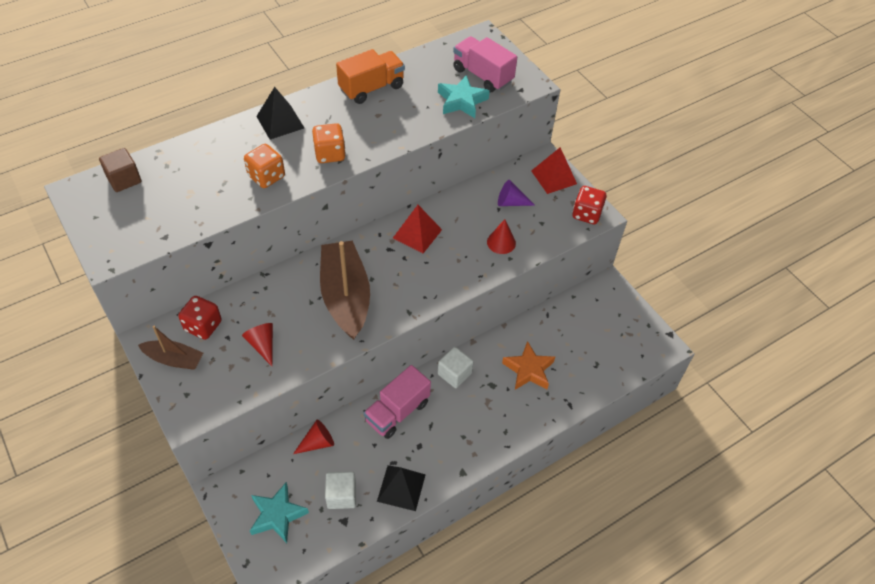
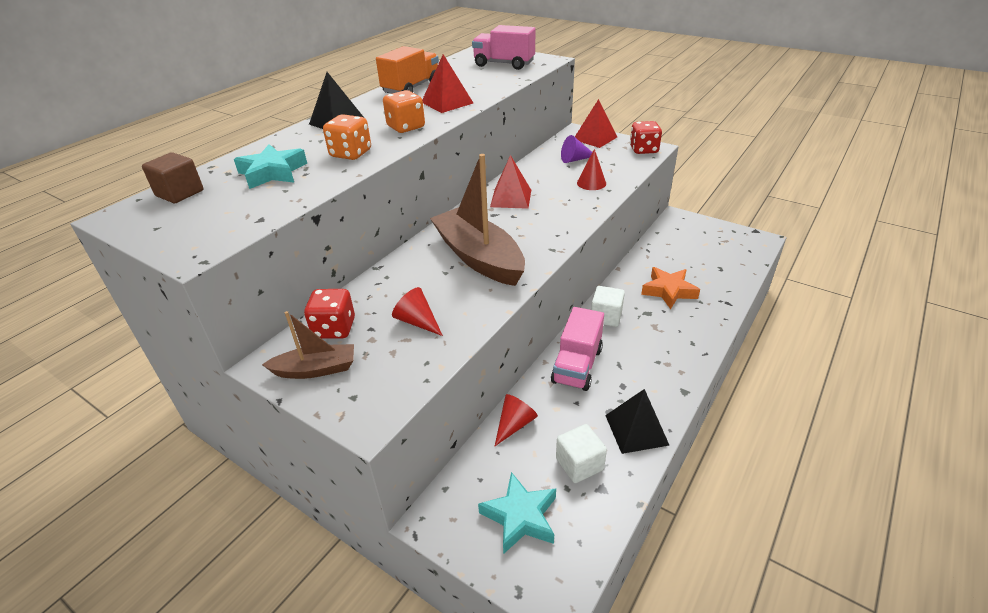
camera: 20 degrees left, 15 degrees down
turquoise star [438,75,490,118] -> turquoise star moved to [234,144,307,189]
none -> red pyramid [422,54,473,113]

